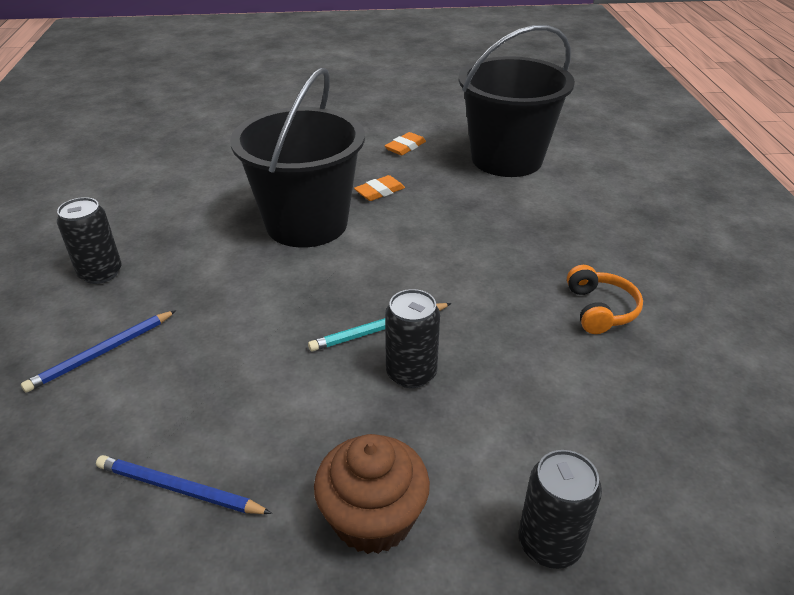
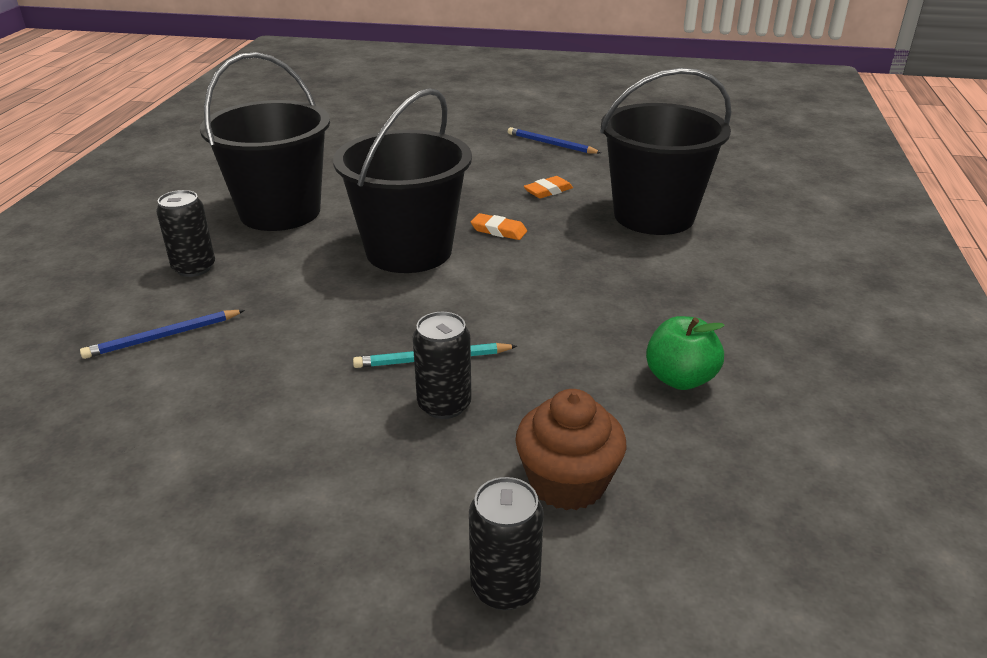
camera: 15 degrees right, 5 degrees down
blue pencil [96,455,272,514] -> blue pencil moved to [508,127,601,154]
brown cupcake [314,434,430,554] -> brown cupcake moved to [515,389,626,510]
orange eraser [354,175,405,201] -> orange eraser turned 45 degrees clockwise [471,213,527,240]
orange headphones [567,265,643,334] -> green apple [646,316,725,390]
none -> black bucket [200,52,330,231]

